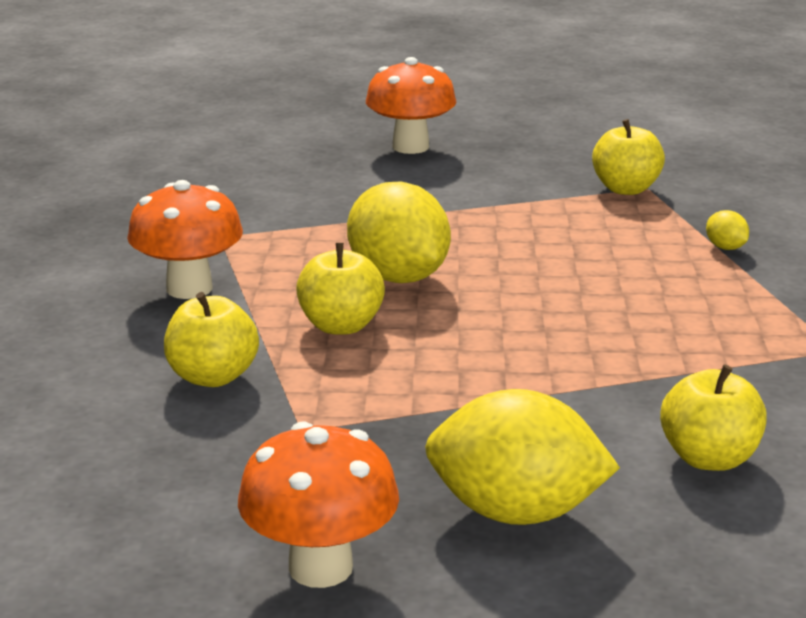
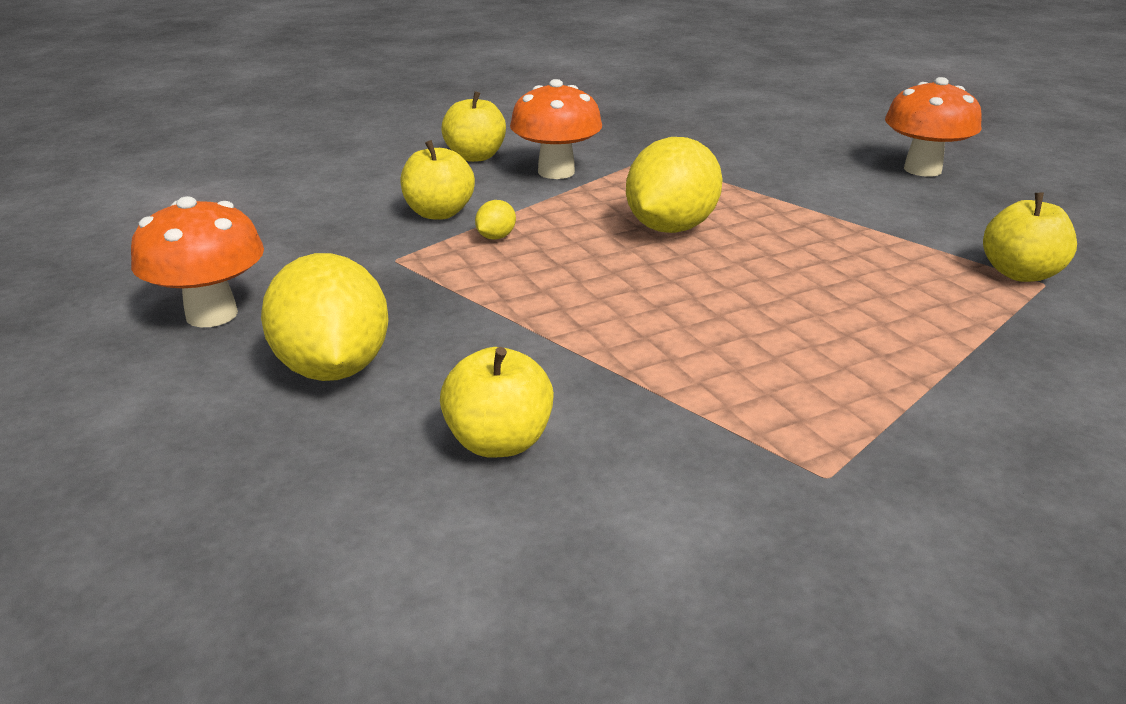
camera: 60 degrees right, 5 degrees up
yellow apple [296,243,385,335] -> yellow apple moved to [441,91,506,162]
yellow lemon [706,210,749,250] -> yellow lemon moved to [475,200,516,240]

